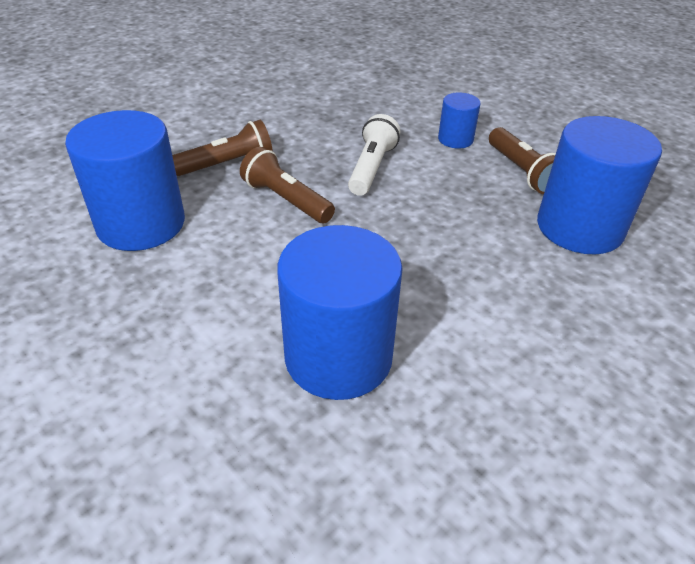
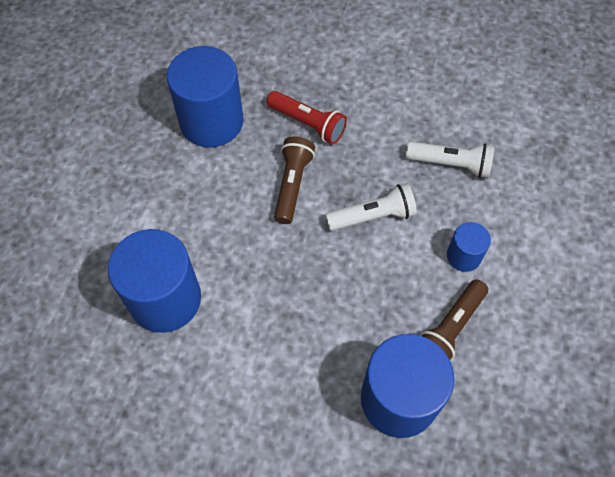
camera: 60 degrees right, 20 degrees up
brown flashlight [172,120,273,176] -> red flashlight [267,91,347,144]
none -> white flashlight [406,141,494,178]

